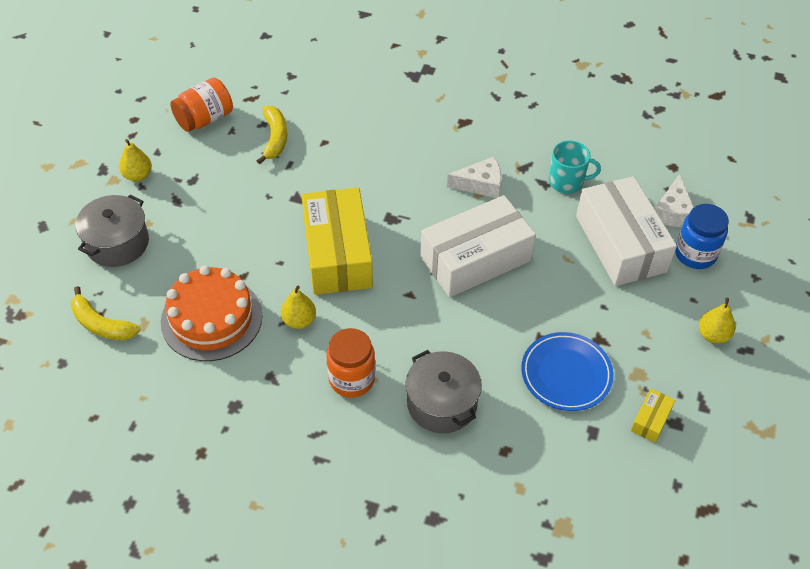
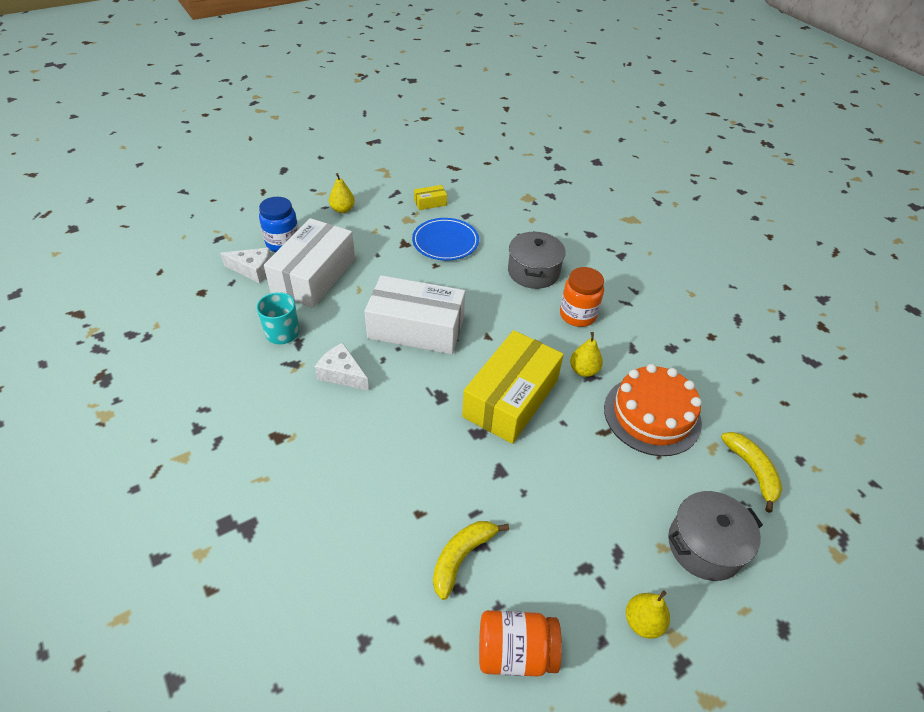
camera: 140 degrees left, 5 degrees down
white cheese [655,174,694,227] -> white cheese turned 45 degrees clockwise [220,248,271,283]

